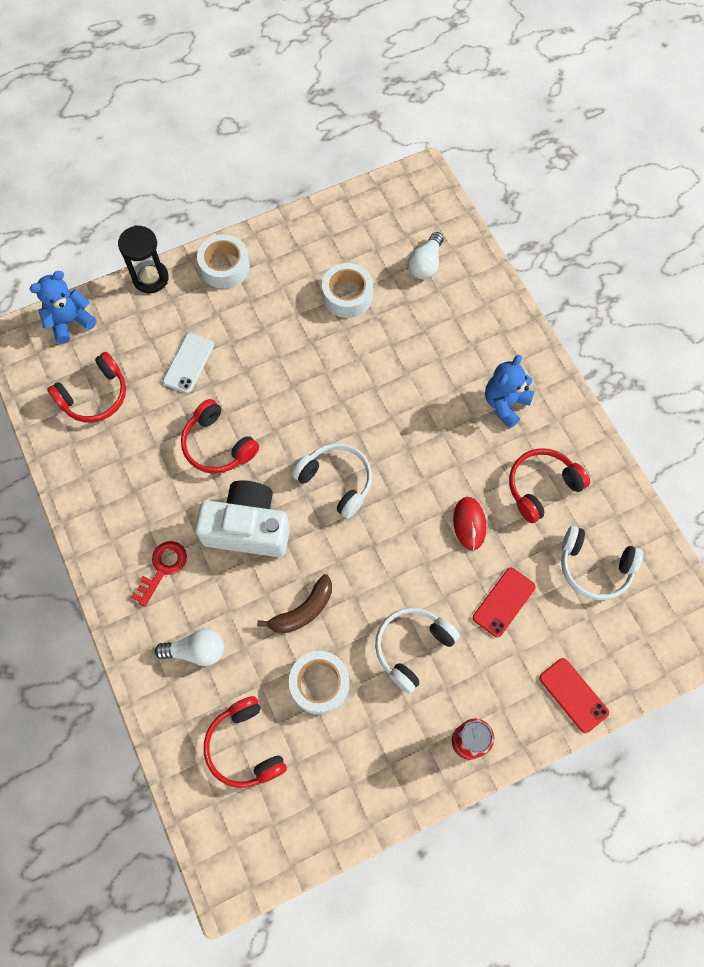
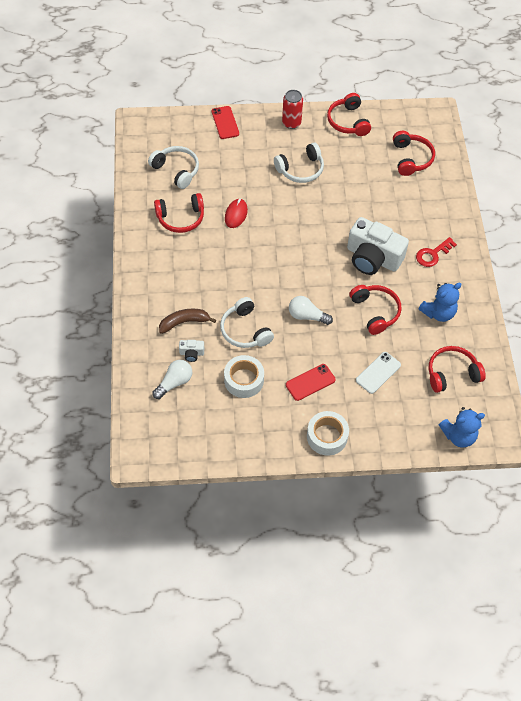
camera: 160 degrees left, 10 degrees down
black hourglass [118,225,169,293] -> none
white light bulb [155,629,224,666] -> white light bulb moved to [289,296,333,325]
brown banana [257,574,332,633] -> brown banana moved to [159,309,216,334]
white tape [289,651,349,715] -> none
white headphones [292,443,372,519] -> white headphones moved to [220,297,274,348]
red phone [473,568,536,638] -> red phone moved to [286,364,336,401]
blue teddy bear [485,355,534,428] -> blue teddy bear moved to [418,283,462,322]
none -> white camera [179,340,204,362]
none -> red headphones [327,93,371,136]

